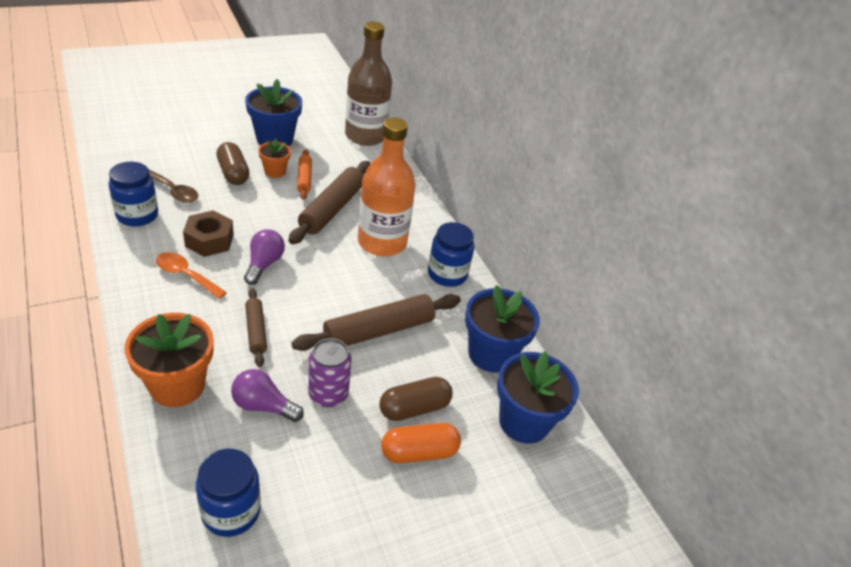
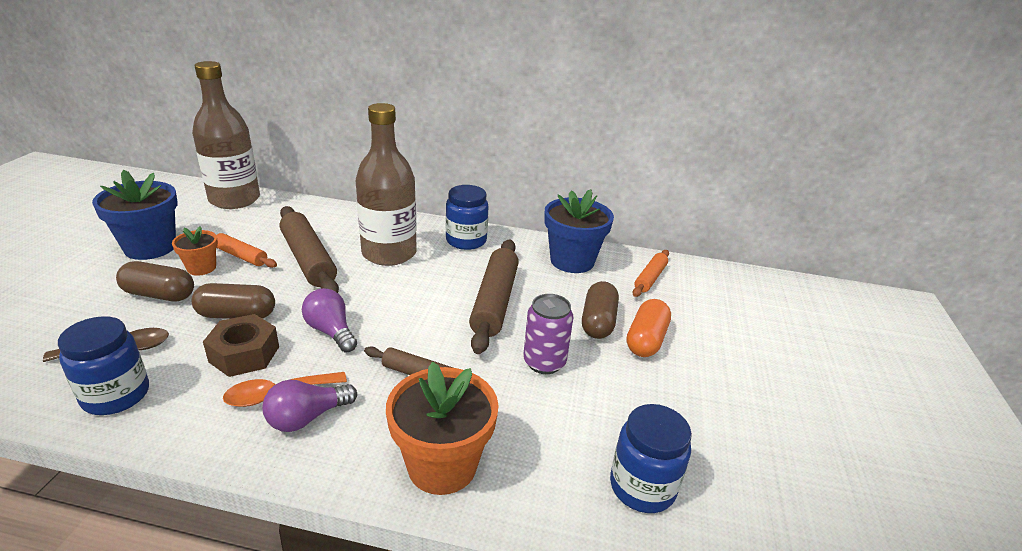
camera: 50 degrees left, 10 degrees down
purple light bulb [231,369,304,422] -> purple light bulb moved to [262,380,357,432]
orange bottle [358,118,416,257] -> brown bottle [356,103,417,266]
blue flower pot [497,351,579,444] -> orange rolling pin [632,250,669,297]
none -> brown capsule [192,283,275,319]

